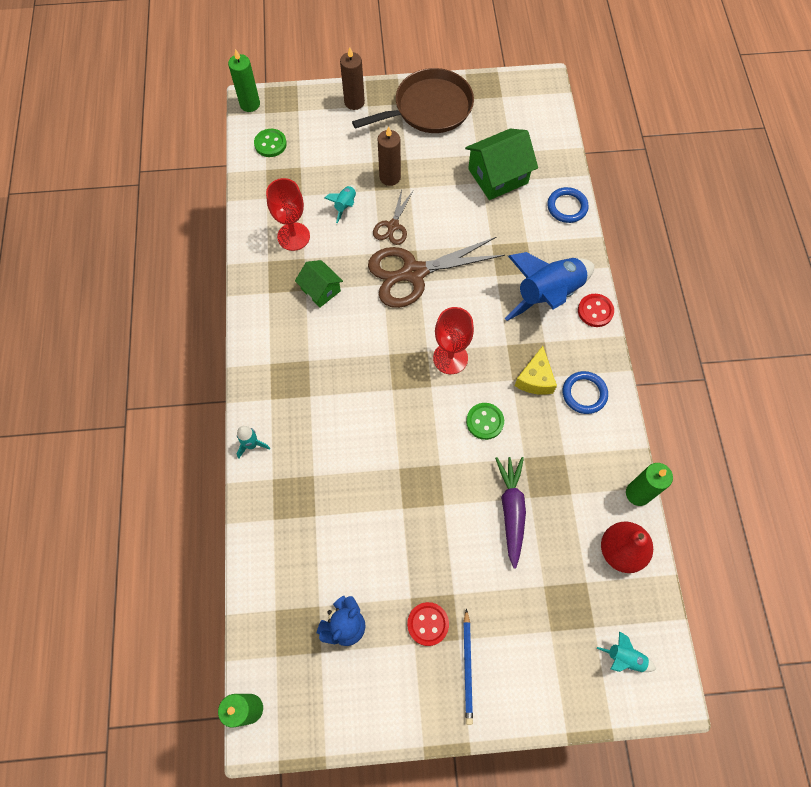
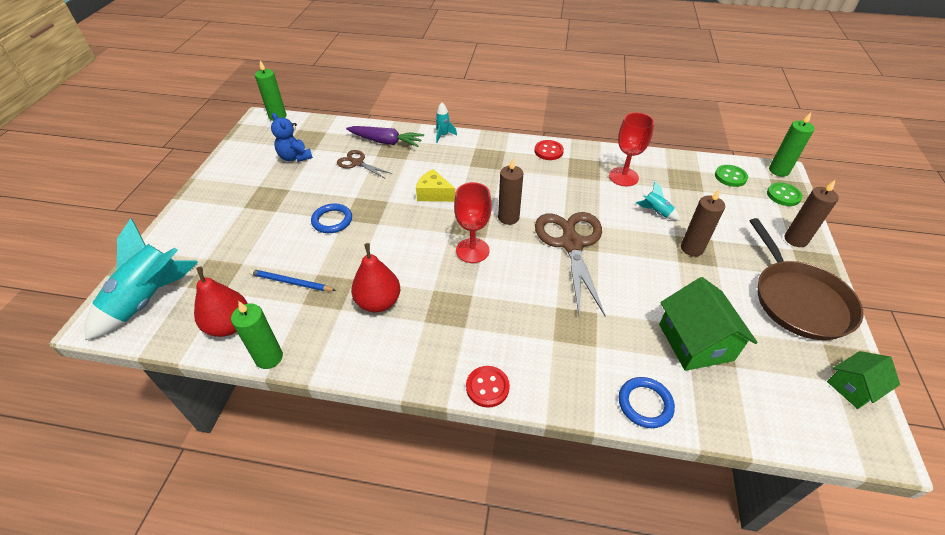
camera: 105 degrees right, 20 degrees down
green house [295,260,343,307] -> green house moved to [827,351,900,409]
brown scissors [373,190,413,245] -> brown scissors moved to [337,150,392,178]
red button [407,602,449,646] -> red button moved to [535,140,564,160]
blue pencil [463,608,473,725] -> blue pencil moved to [249,269,336,291]
green button [466,403,504,440] -> green button moved to [767,182,803,206]
purple carrot [495,457,526,569] -> purple carrot moved to [346,126,424,147]
blue rocket [505,252,594,321] -> none
yellow cheese [515,346,557,395] -> yellow cheese moved to [416,169,456,202]
blue ring [563,371,608,414] -> blue ring moved to [311,203,352,233]
turquoise rocket [597,631,656,672] -> turquoise rocket [85,218,198,340], size x2.23
none -> red pear [351,243,400,312]
none -> brown candle [498,158,523,225]

